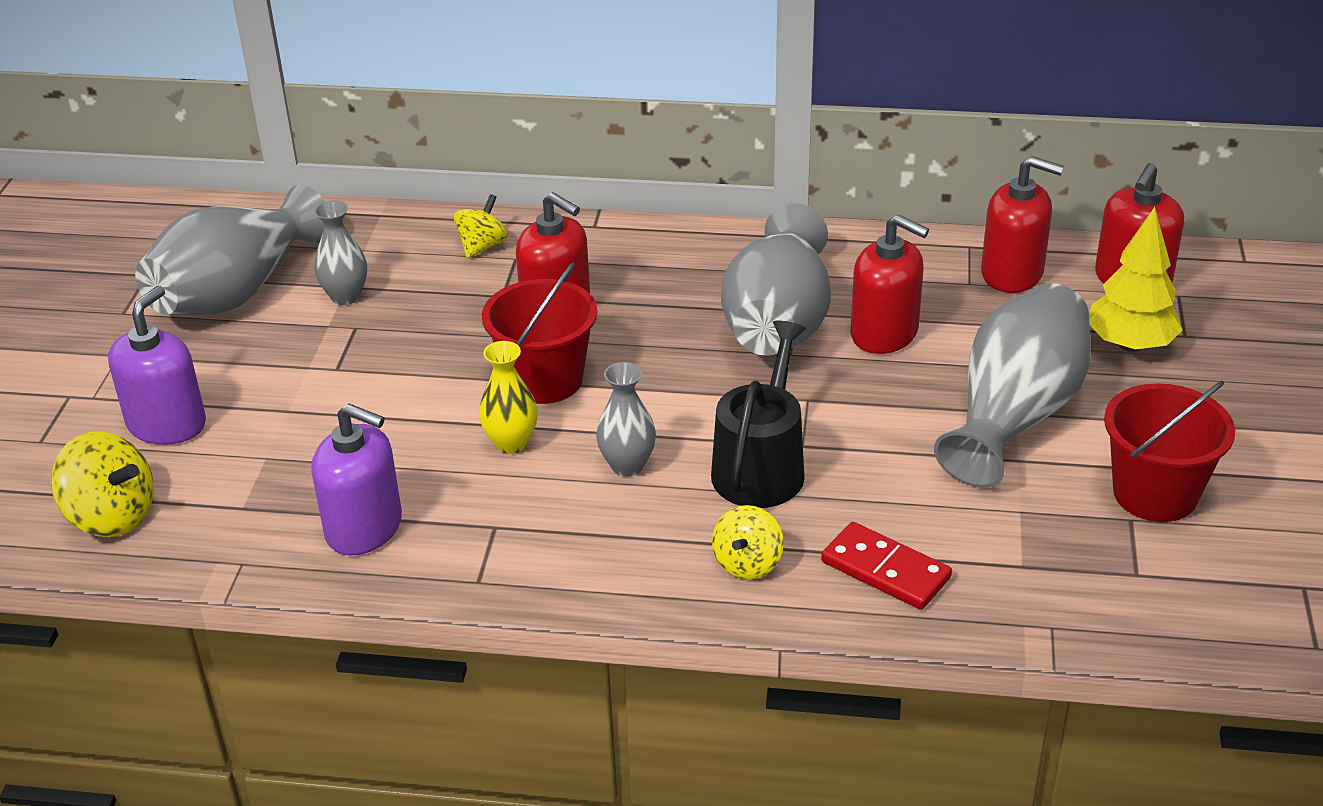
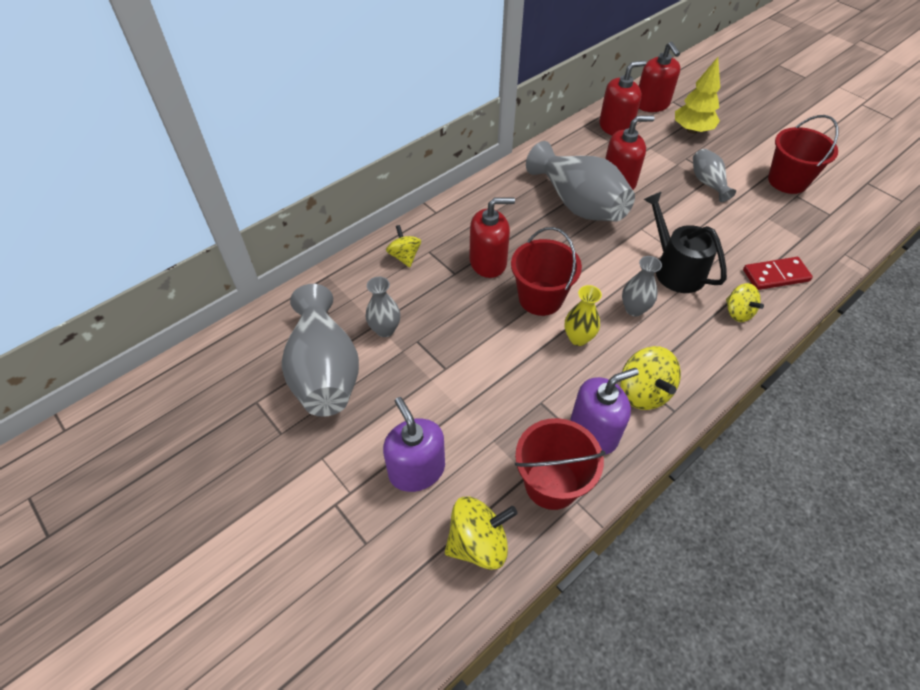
camera: 50 degrees left, 15 degrees up
grey vase [934,283,1091,488] -> grey vase [693,149,736,202], size x0.50
none -> red bucket [515,418,606,510]
none -> yellow spinning top [620,346,681,410]

